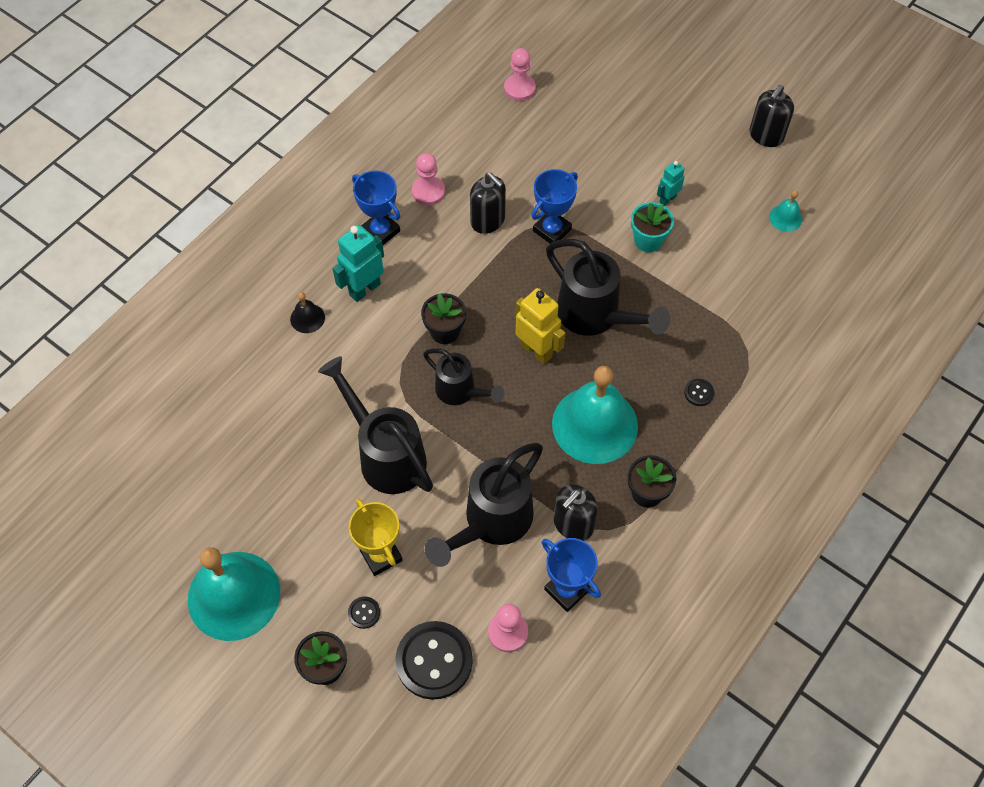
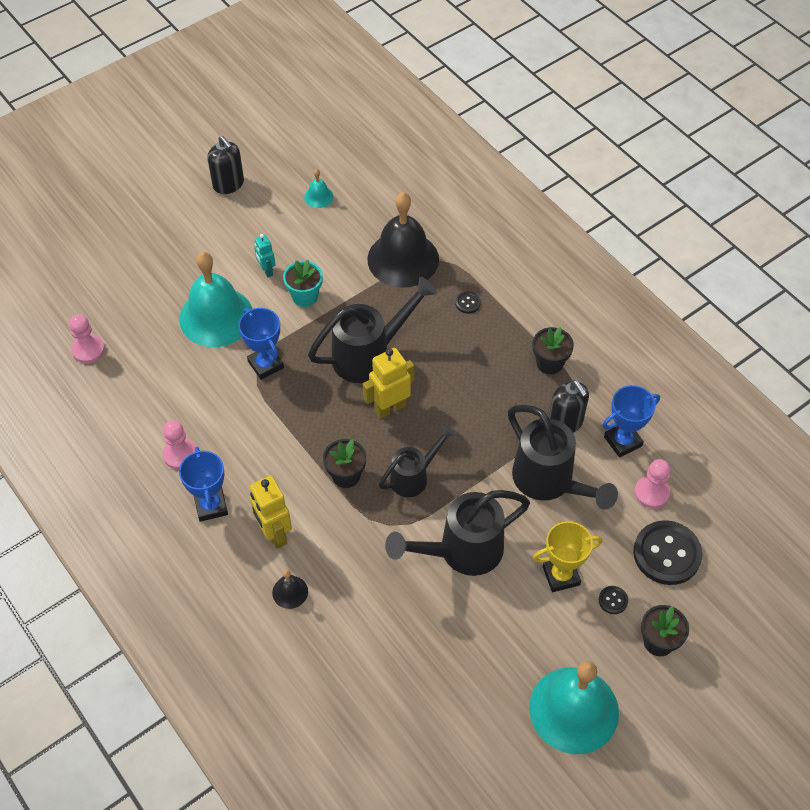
camera: 75 degrees left, 5 degrees down
turquoise robot [332,225,384,302] -> yellow robot [250,476,292,549]
blue trophy [352,170,400,245] -> blue trophy turned 75 degrees counterclockwise [179,447,228,522]
black soap dispenser [470,172,506,234] -> none
turquoise bell [552,366,638,464] -> turquoise bell moved to [179,252,252,347]
none -> black bell [367,192,439,288]

